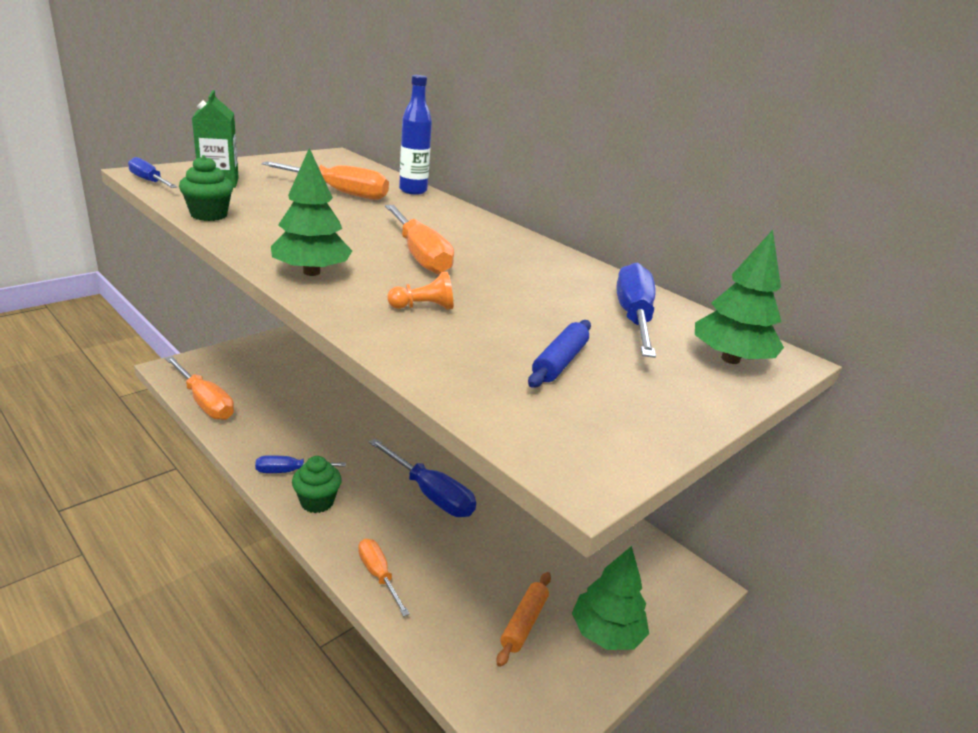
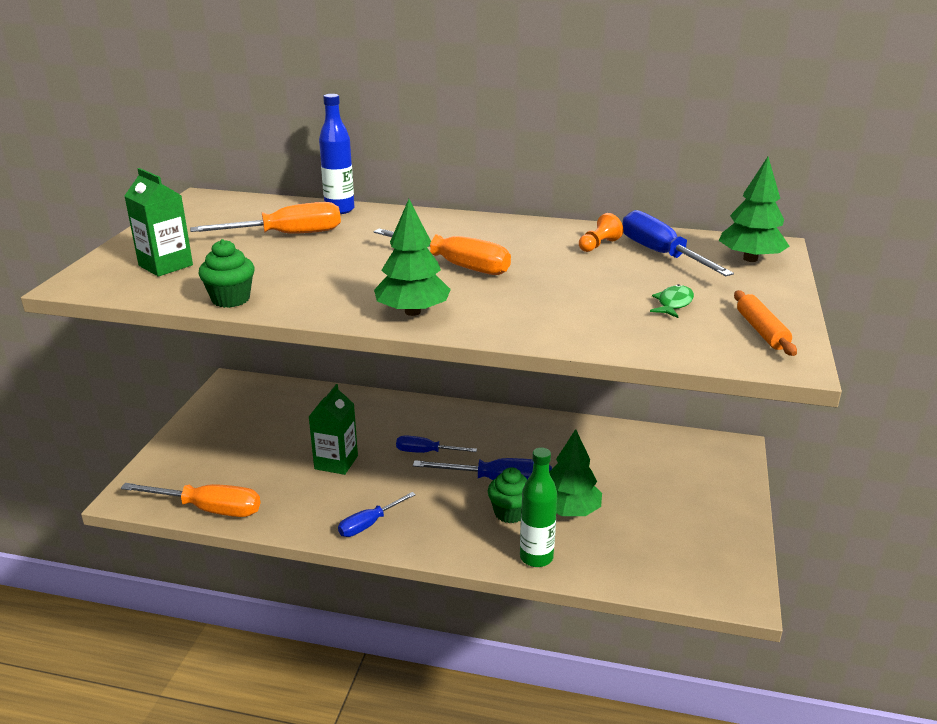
camera: 30 degrees left, 0 degrees up
blue screwdriver [128,157,177,188] -> blue screwdriver moved to [396,435,477,453]
green cupcake [292,456,342,513] -> green cupcake moved to [488,467,527,523]
orange screwdriver [358,538,410,617] -> green bottle [520,448,557,567]
orange pawn [387,272,453,310] -> orange pawn moved to [579,213,623,252]
orange rolling pin [497,572,551,667] -> orange rolling pin moved to [734,290,797,356]
blue rolling pin [528,320,591,388] -> green fish [650,284,694,318]
green tree [572,546,649,650] -> green tree moved to [549,429,602,516]
none -> green carton [309,384,358,475]

